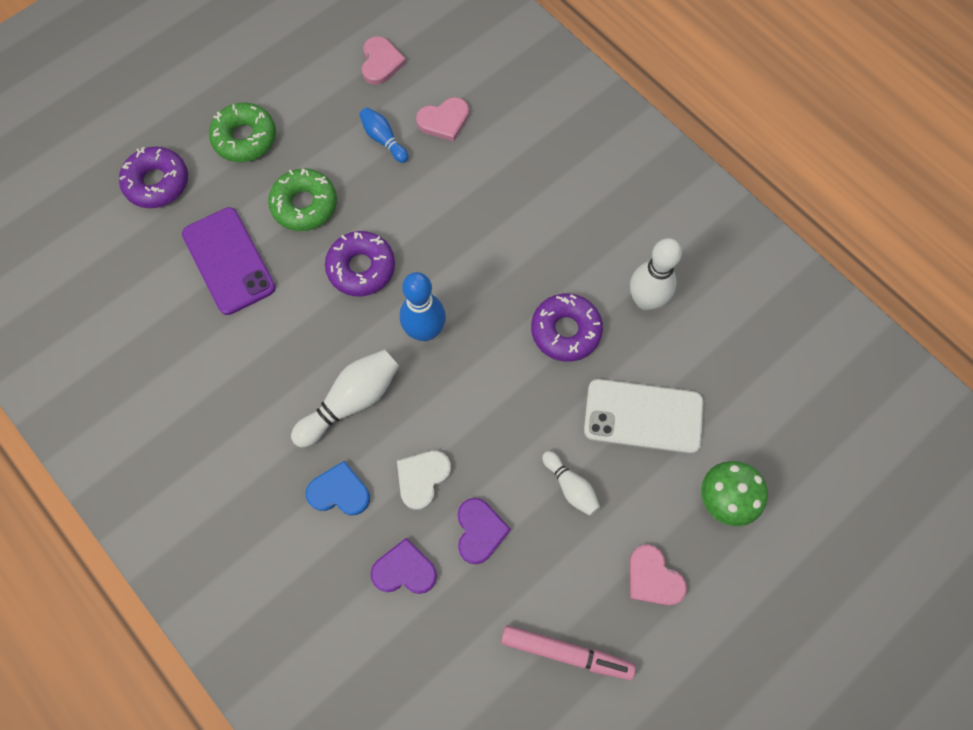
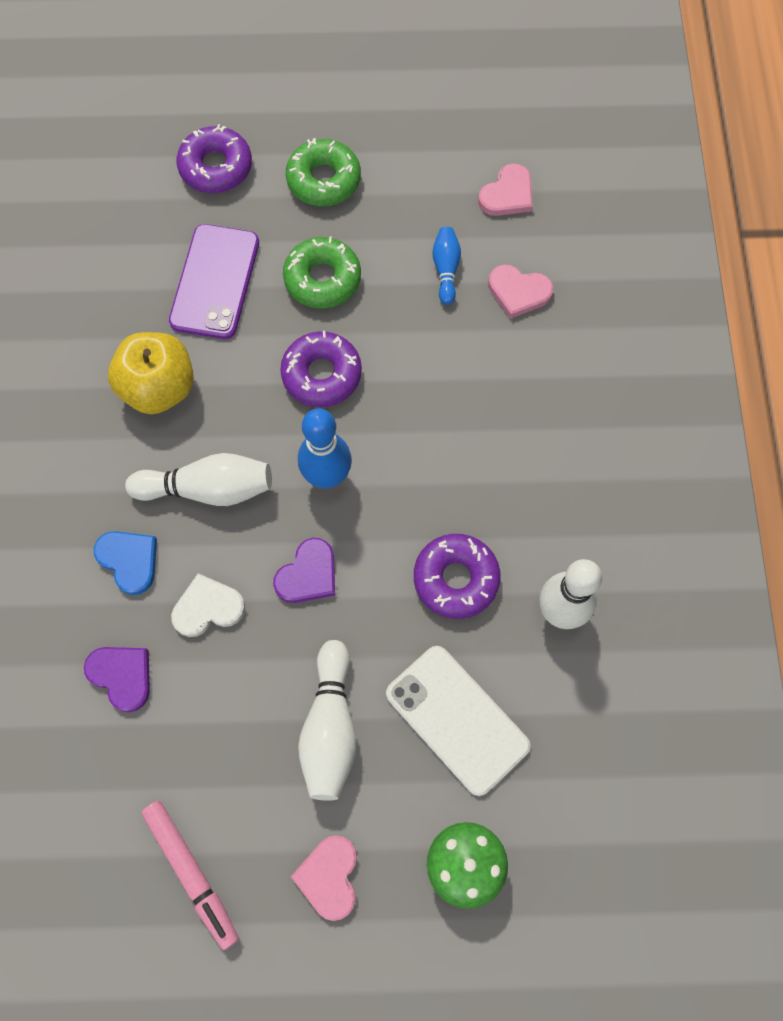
camera: 40 degrees right, 0 degrees up
purple heart [458,498,511,564] -> purple heart moved to [273,538,335,603]
white bowling pin [542,451,600,516] -> white bowling pin [298,640,356,801], size x1.69
none -> yellow apple [108,332,194,414]

